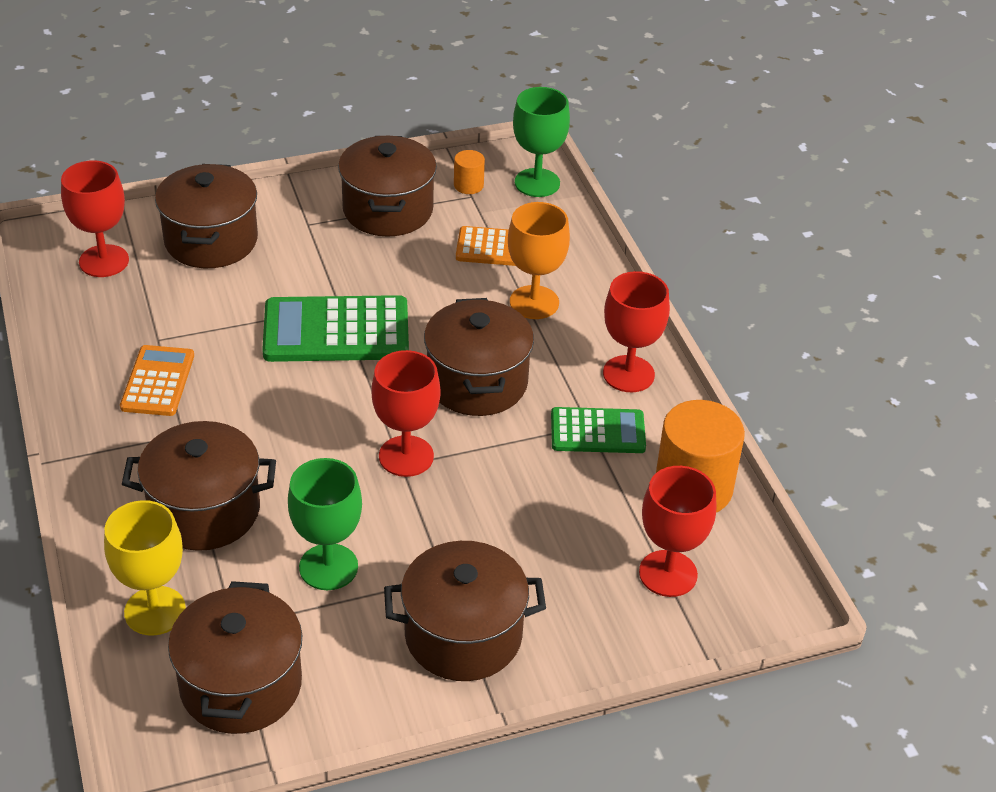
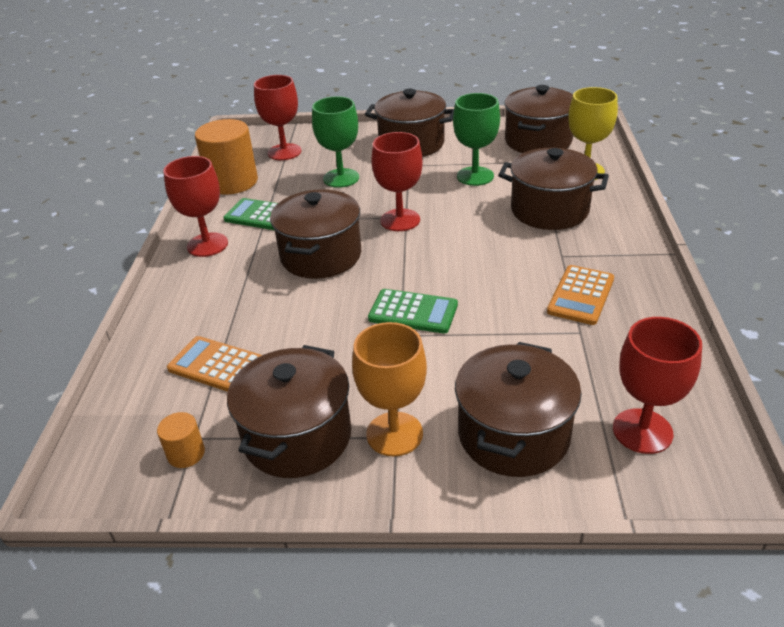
camera: 155 degrees left, 5 degrees down
green calculator [262,295,409,362] -> green calculator [368,289,458,334], size x0.62
orange goblet [508,202,570,319] -> orange goblet moved to [352,322,427,457]
green goblet [513,87,570,197] -> green goblet moved to [312,96,359,188]

